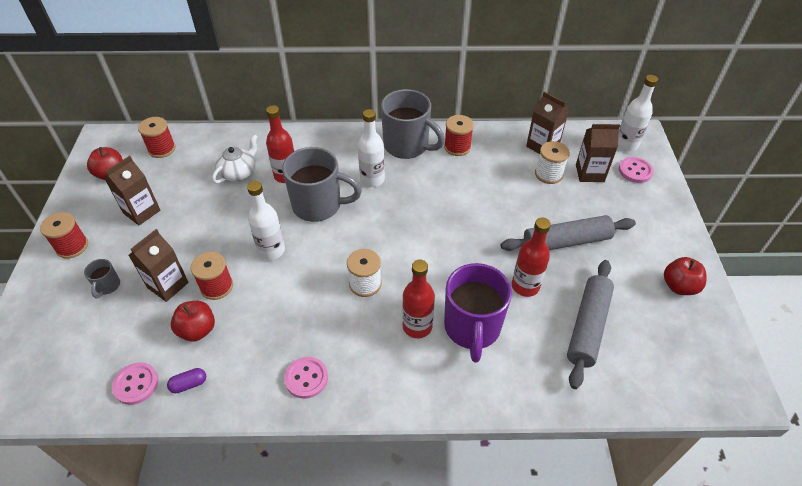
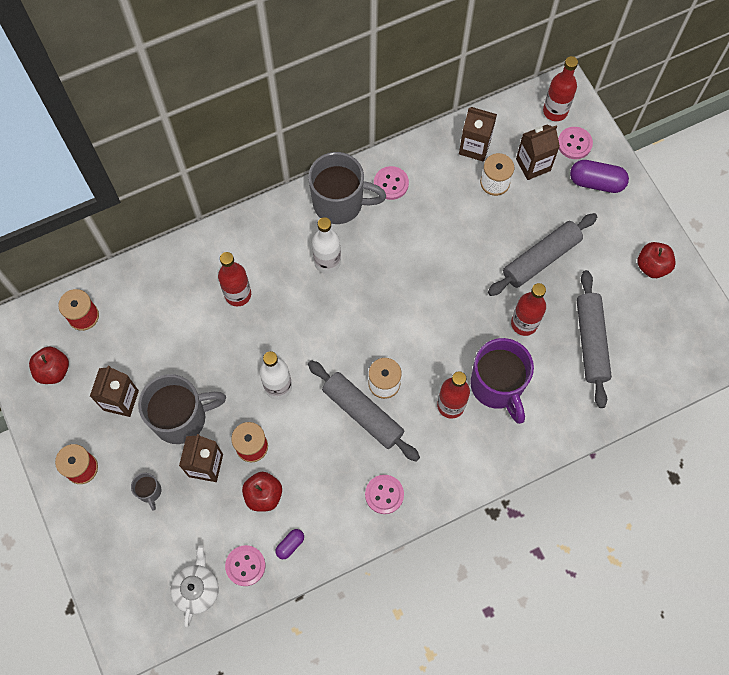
camera: 25 degrees left, 20 degrees up
white teapot [212,135,258,184] -> white teapot moved to [170,545,219,628]
grey mug [282,147,362,222] -> grey mug moved to [138,374,226,444]
red spool [444,115,474,156] -> pink button [374,166,409,200]
white bottle [618,75,658,152] -> red bottle [543,56,578,121]
none -> grey rolling pin [308,360,420,462]
none -> purple capsule [570,160,629,193]

